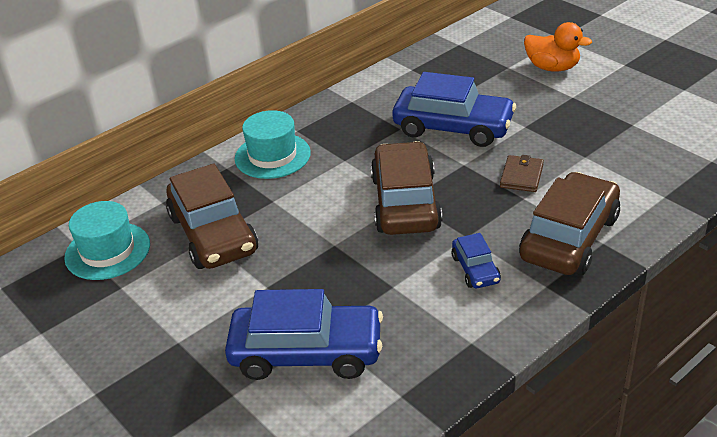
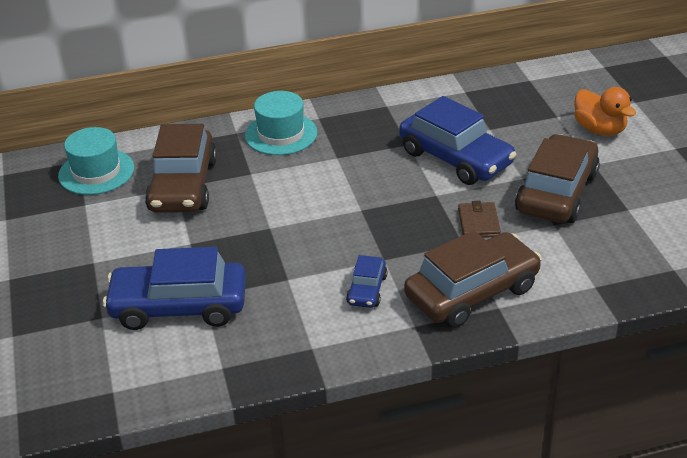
camera: 25 degrees right, 0 degrees up
blue car [225,289,383,380] -> blue car turned 150 degrees clockwise [103,247,246,330]
brown car [371,141,442,235] -> brown car moved to [515,134,600,223]
brown wallet [500,155,544,192] -> brown wallet turned 45 degrees counterclockwise [458,201,501,238]

